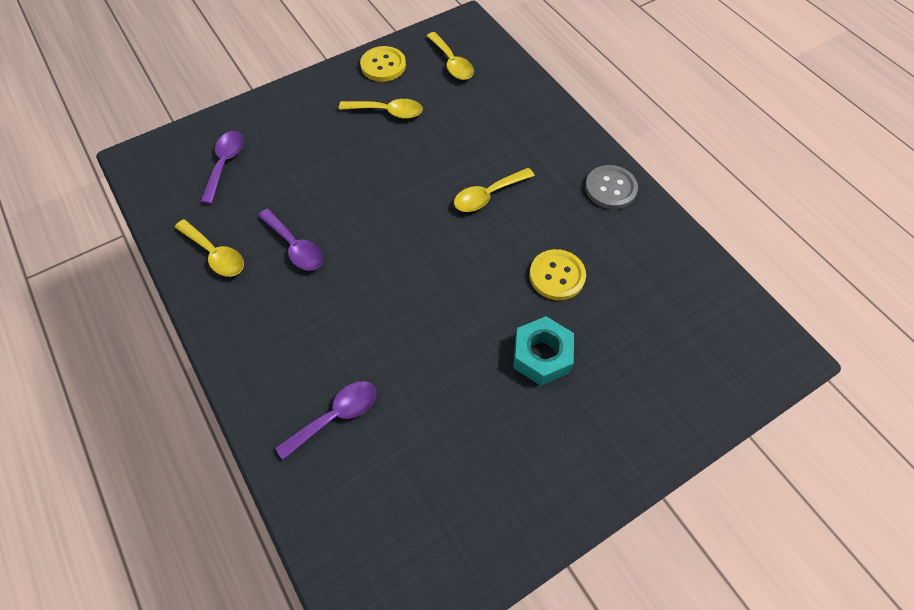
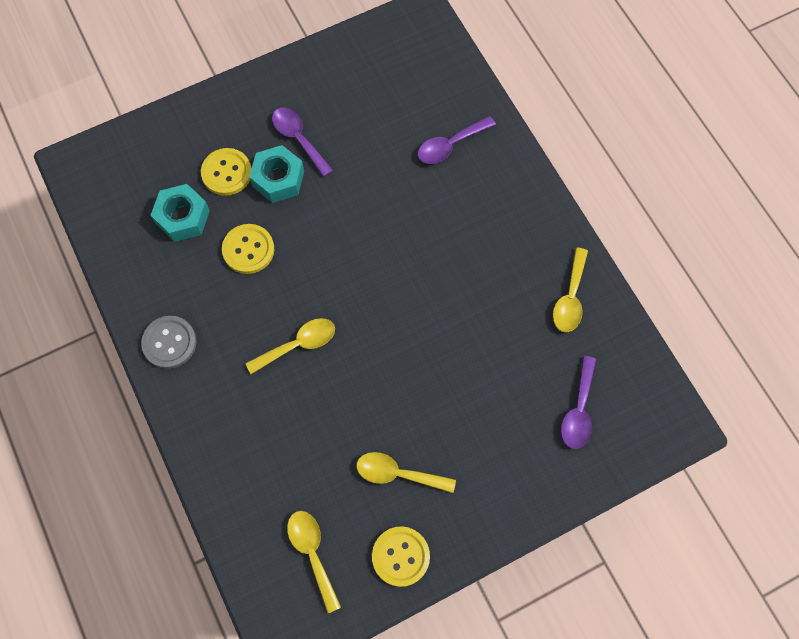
camera: 175 degrees left, 10 degrees up
yellow spoon [174,219,244,277] -> yellow spoon turned 120 degrees counterclockwise [553,247,588,332]
purple spoon [258,209,323,271] -> purple spoon moved to [272,108,333,177]
none -> turquoise nut [151,184,210,242]
none -> yellow button [201,148,252,196]

